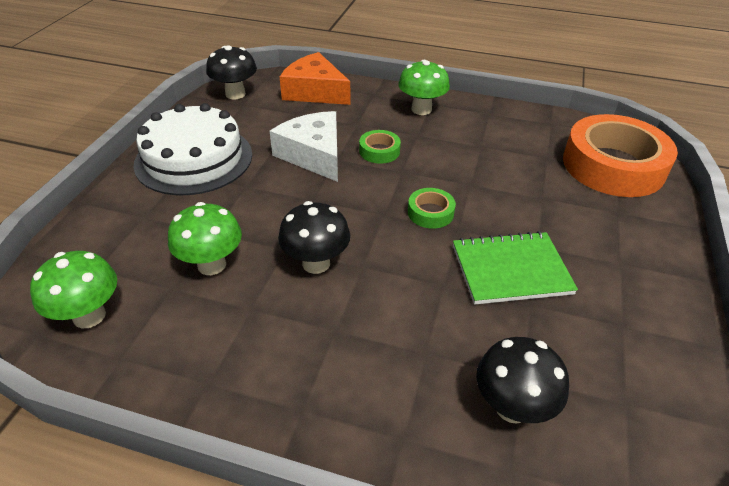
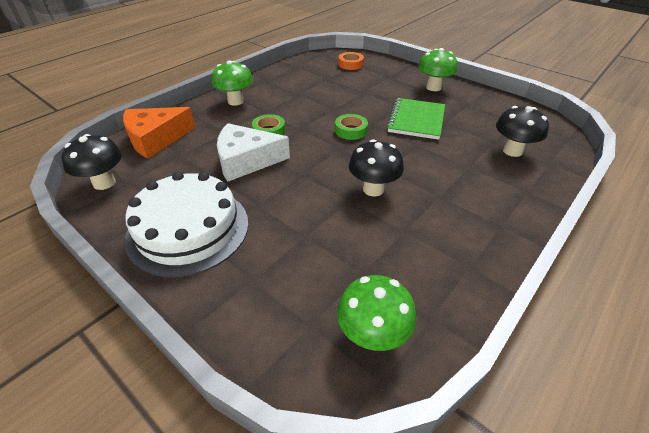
camera: 65 degrees left, 0 degrees up
green mushroom [168,202,242,275] -> green mushroom moved to [418,48,458,91]
orange tape [563,114,678,197] -> orange tape [338,52,364,70], size x0.42

